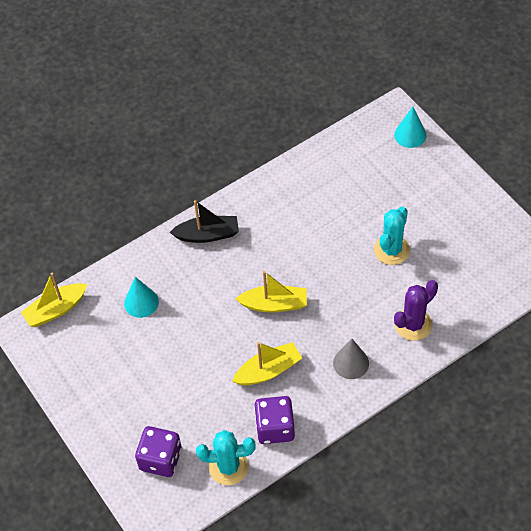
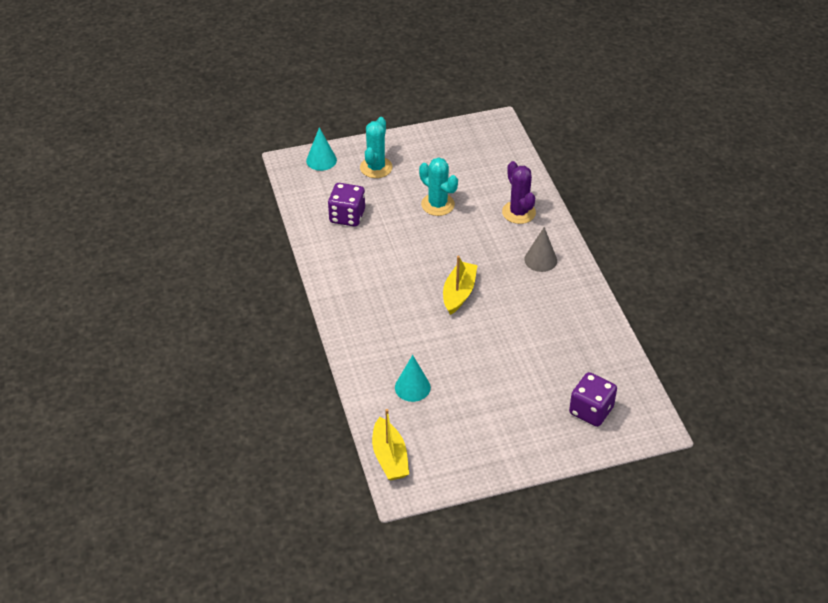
camera: 75 degrees left, 10 degrees down
black boat [170,200,239,243] -> none
turquoise cactus [196,430,255,485] -> turquoise cactus moved to [360,117,392,178]
yellow boat [232,342,302,385] -> none
purple dice [254,396,295,444] -> purple dice moved to [328,183,365,227]

